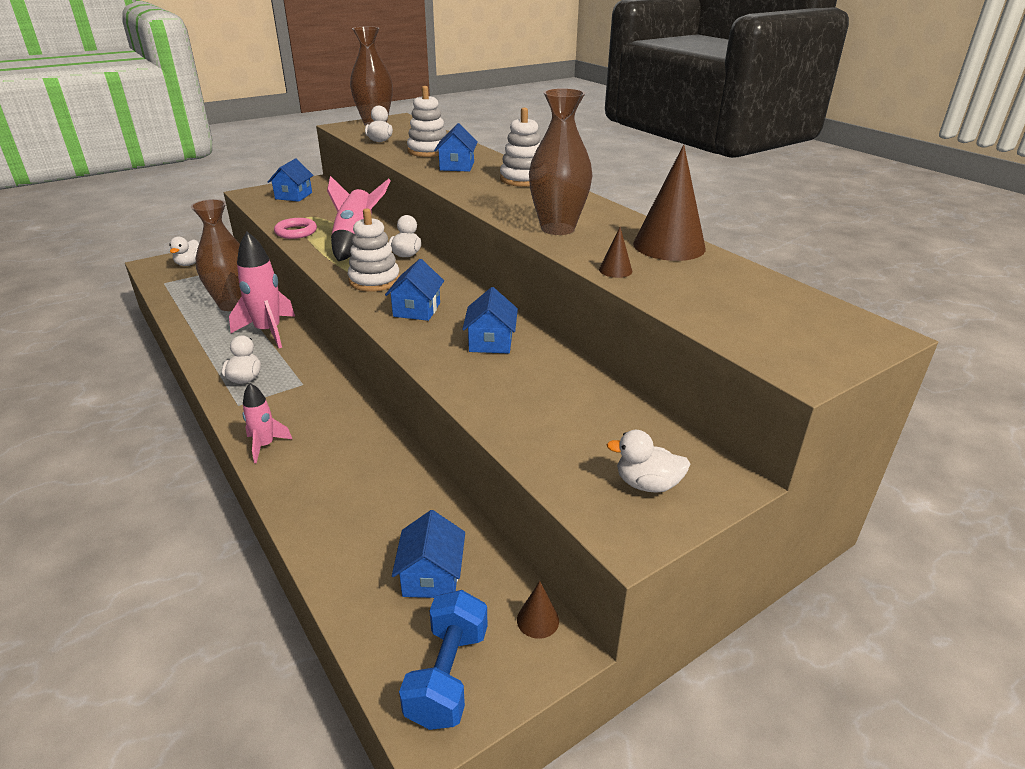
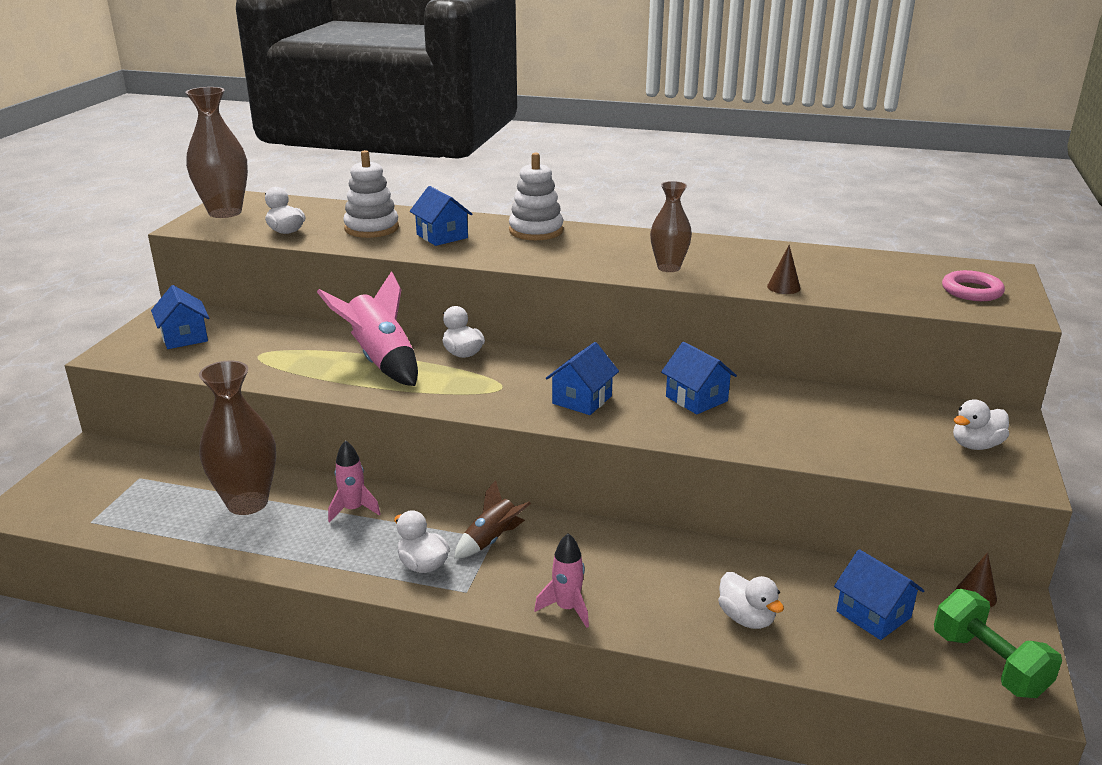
camera: 40 degrees left, 5 degrees down
white duck [169,236,199,266] -> white duck moved to [718,572,784,629]
pink rocket [229,232,295,348] -> pink rocket [328,440,381,523], size x0.57
pink ring [274,218,317,239] -> pink ring moved to [942,270,1005,301]
white stacking toy [348,208,400,292] -> none
blue house [385,259,444,321] -> blue house turned 60 degrees clockwise [546,342,619,415]
blue dumbbell [399,590,487,730] -> green dumbbell [934,589,1062,698]
brown vase [529,88,592,235] -> brown vase [650,181,692,272], size x0.62
brown cone [633,145,706,261] -> none
none -> brown rocket [454,480,531,559]

